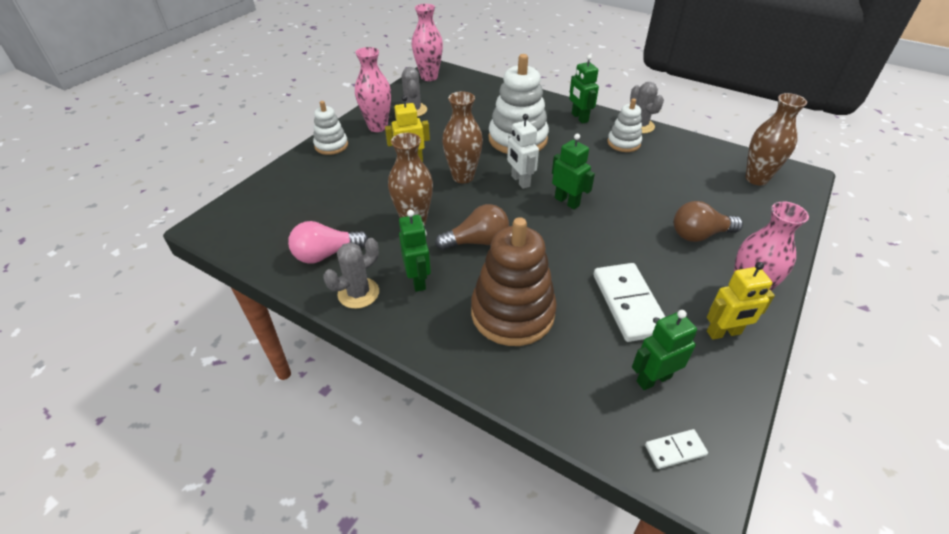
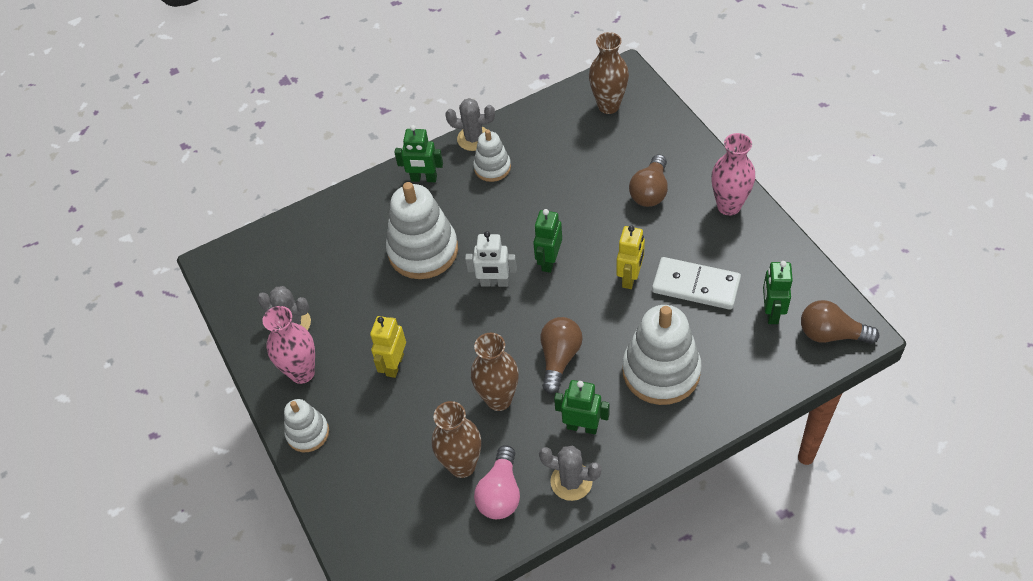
camera: 55 degrees left, 10 degrees up
grey cactus [323,238,379,309] -> grey cactus turned 60 degrees counterclockwise [539,445,601,501]
pink vase [412,4,443,81] -> none
brown vase [442,91,483,183] -> brown vase moved to [432,401,481,478]
brown stacking toy [471,217,557,346] -> white stacking toy [622,305,702,405]
green robot [552,134,595,209] -> green robot turned 60 degrees counterclockwise [533,209,562,273]
white domino [645,429,708,469] -> brown light bulb [801,300,879,344]
yellow robot [707,262,775,340] -> yellow robot moved to [617,225,645,289]

